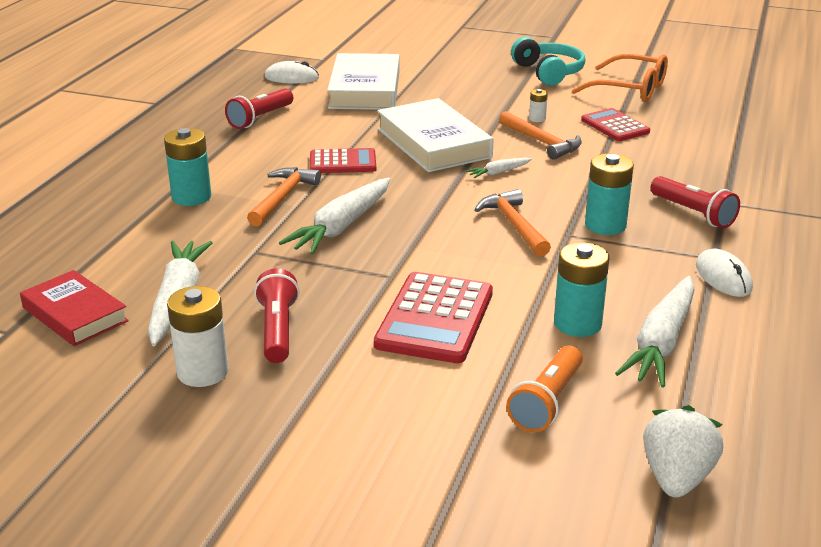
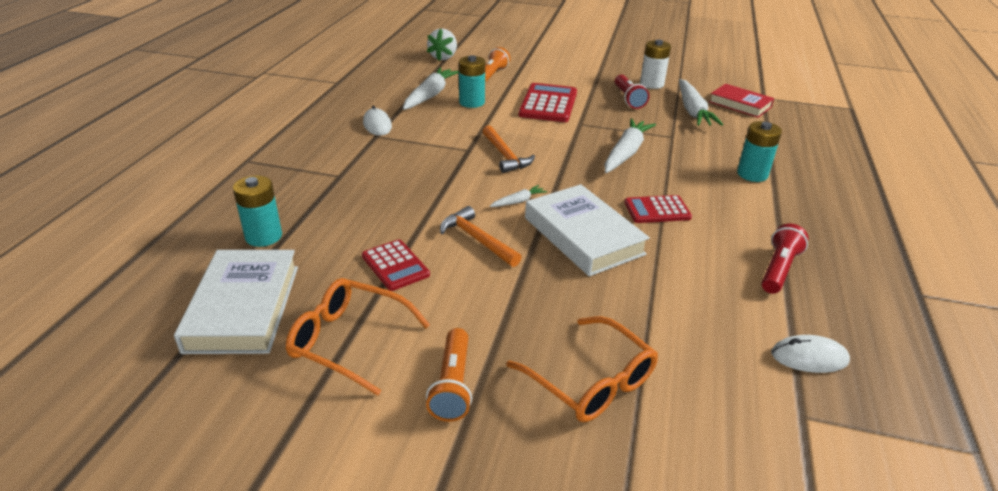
camera: 175 degrees right, 5 degrees up
orange hammer [247,167,321,226] -> none
white book [327,53,400,110] -> white book moved to [174,250,298,354]
turquoise headphones [511,37,585,86] -> orange flashlight [426,328,472,422]
white battery [529,89,548,122] -> none
turquoise battery [585,154,634,235] -> turquoise battery moved to [233,175,282,247]
red flashlight [650,176,740,228] -> none
none -> orange glasses [506,316,658,422]

